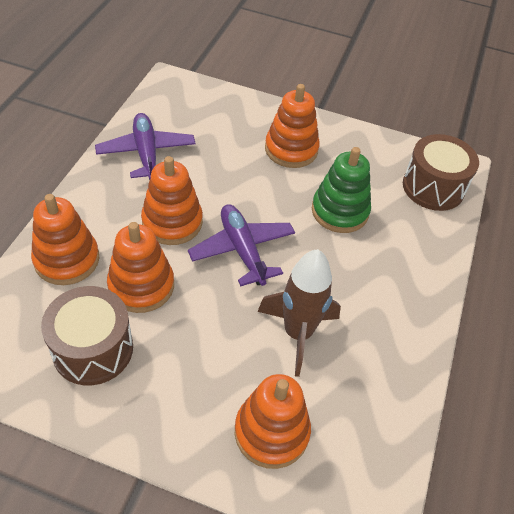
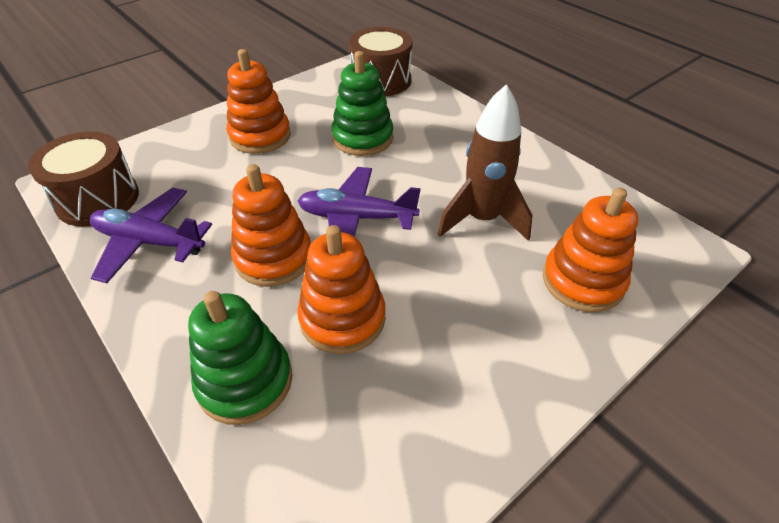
camera: 55 degrees left, 5 degrees down
orange stacking toy [31,194,99,285] -> green stacking toy [188,291,292,425]
brown drum [41,286,133,385] -> brown drum moved to [28,131,139,226]

